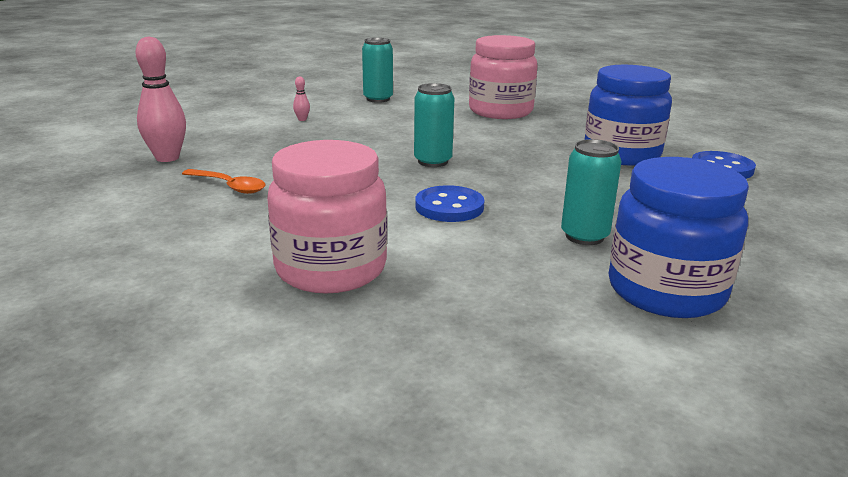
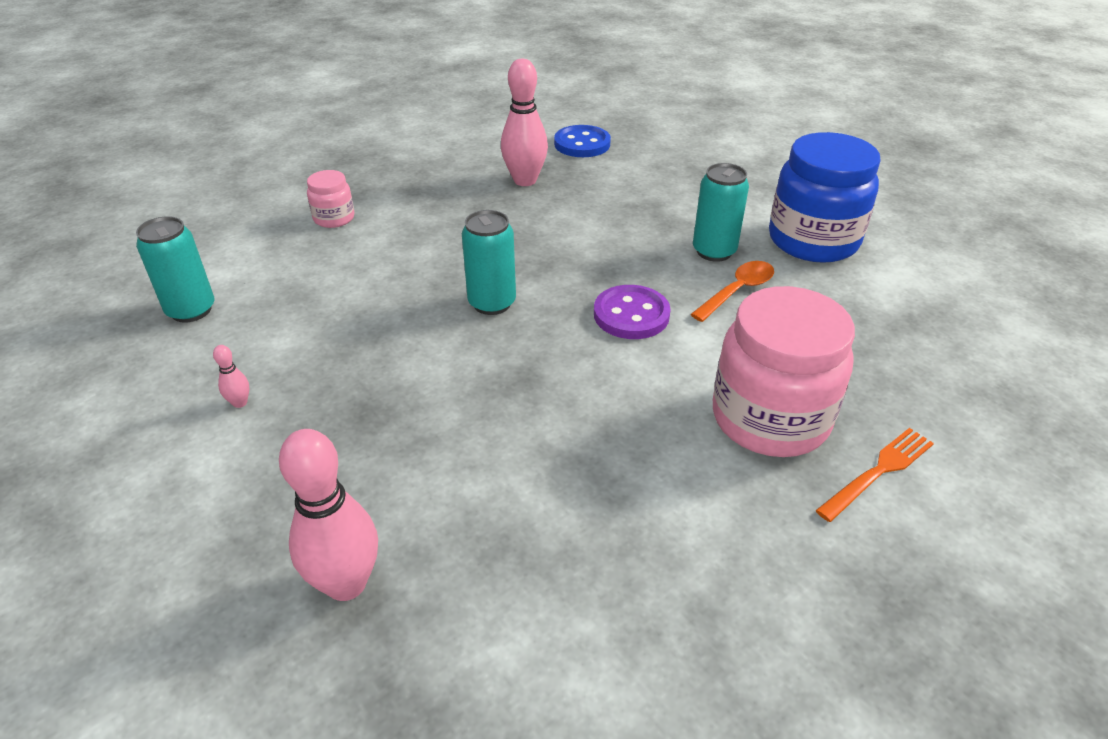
camera: 75 degrees left, 15 degrees up
orange spoon [182,169,266,194] -> orange spoon moved to [690,261,774,322]
blue button [415,185,485,222] -> purple button [594,285,671,339]
pink jar [469,35,538,119] -> pink jar [307,170,355,228], size x0.47
blue jar [585,65,672,166] -> pink bowling pin [501,59,548,186]
none -> orange fork [816,428,934,522]

